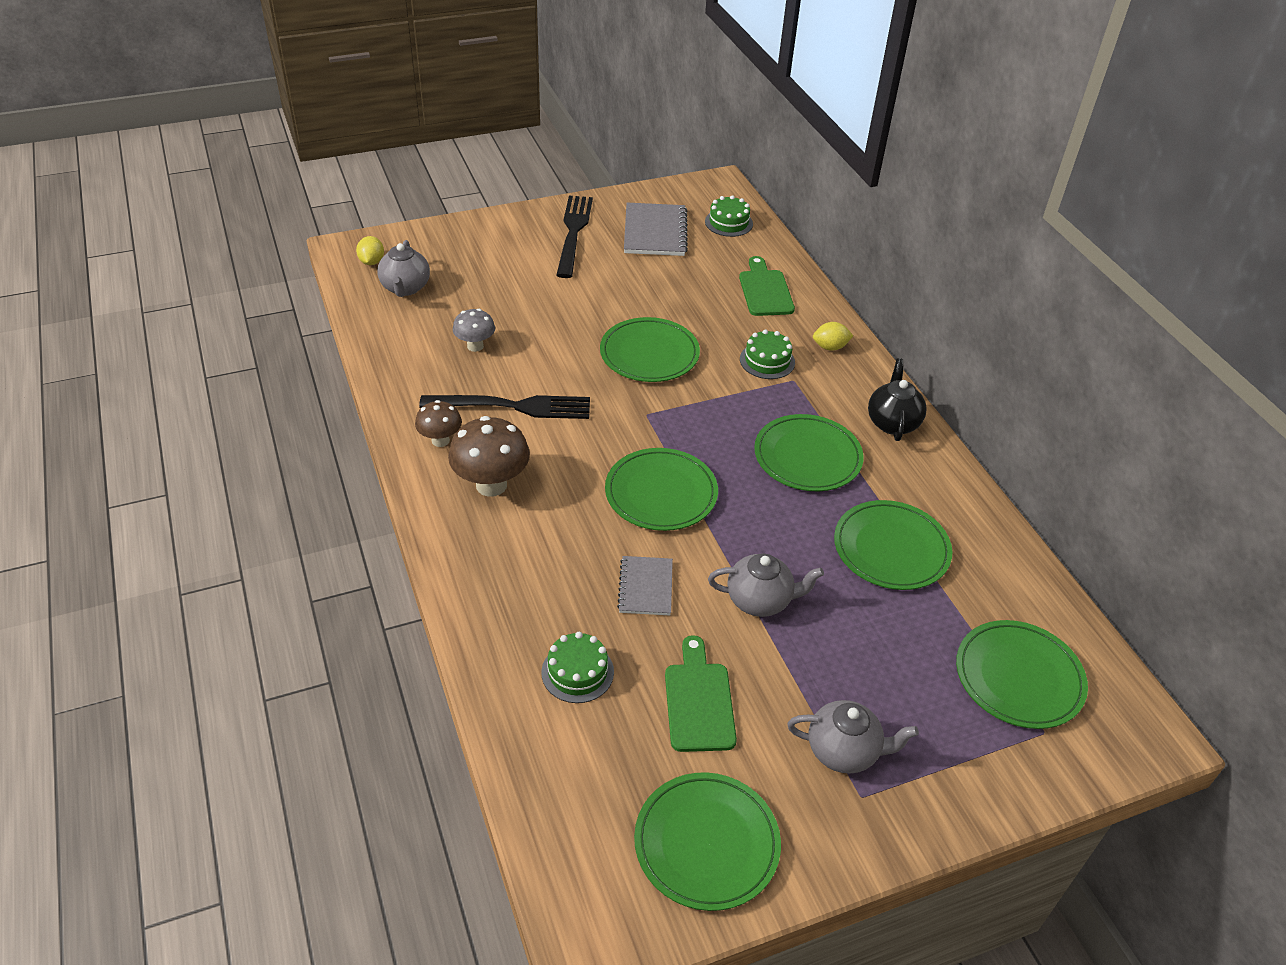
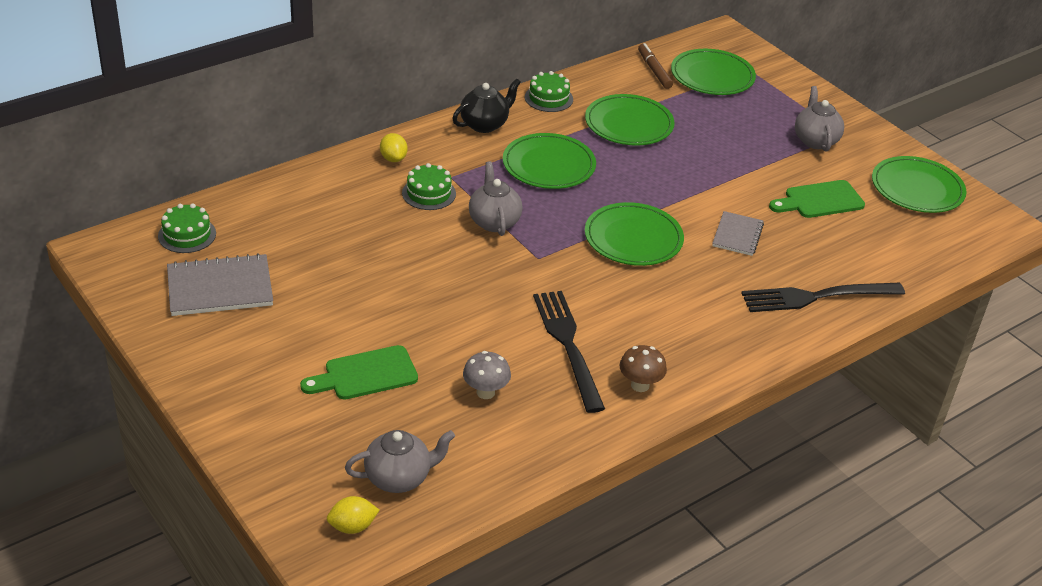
camera: 105 degrees left, 5 degrees down
brown mushroom [448,416,530,497] -> none
green cake [541,632,614,703] -> green cake moved to [525,71,573,112]
black fork [556,196,593,278] -> black fork moved to [741,283,905,312]
green plate [600,317,700,382] -> none
grey notebook [617,556,673,615] -> grey notebook turned 60 degrees counterclockwise [712,211,764,256]
grey teapot [708,554,824,617] -> grey teapot moved to [469,161,522,236]
green cutting board [739,256,795,316] -> green cutting board moved to [300,345,418,399]
black teapot [868,358,927,441] -> black teapot turned 150 degrees clockwise [452,79,521,133]
none -> brown marker [638,43,673,89]

